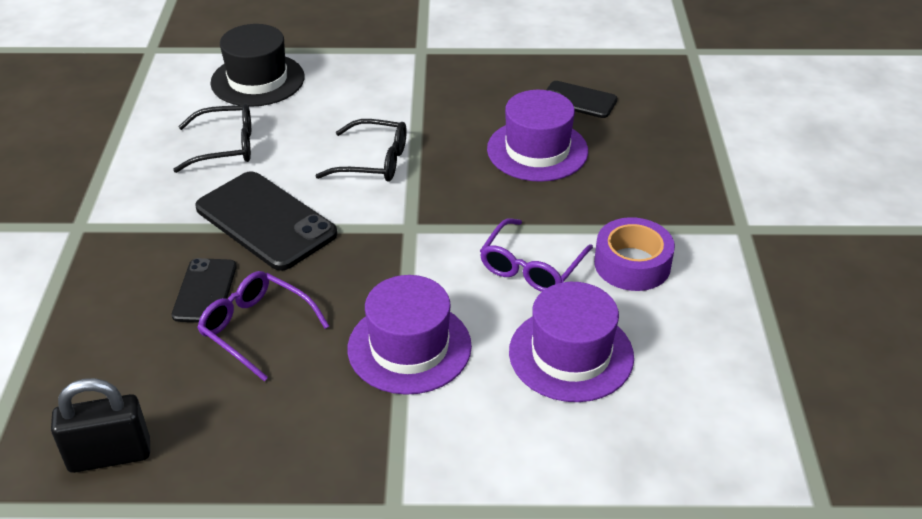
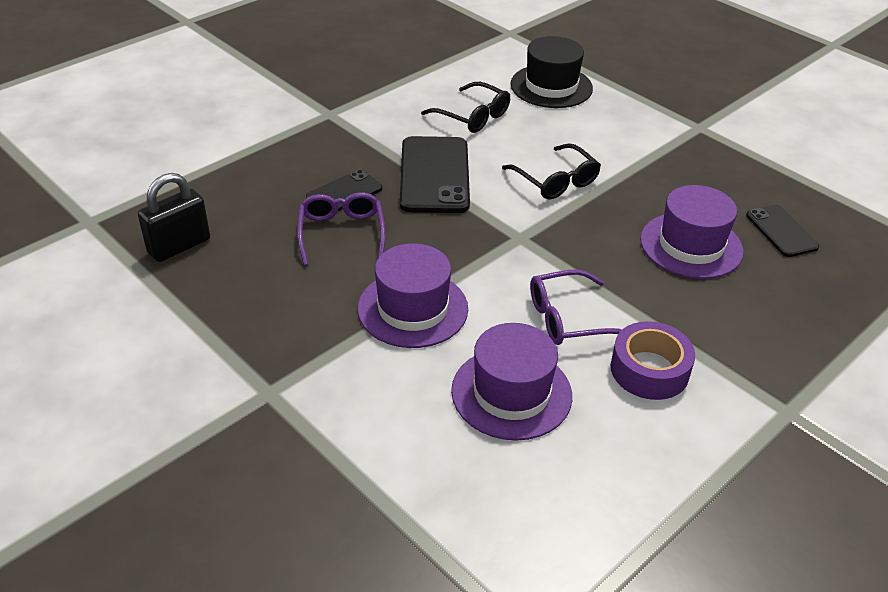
camera: 45 degrees right, 0 degrees up
black padlock [51,378,150,473] -> black padlock turned 75 degrees counterclockwise [138,173,210,262]

